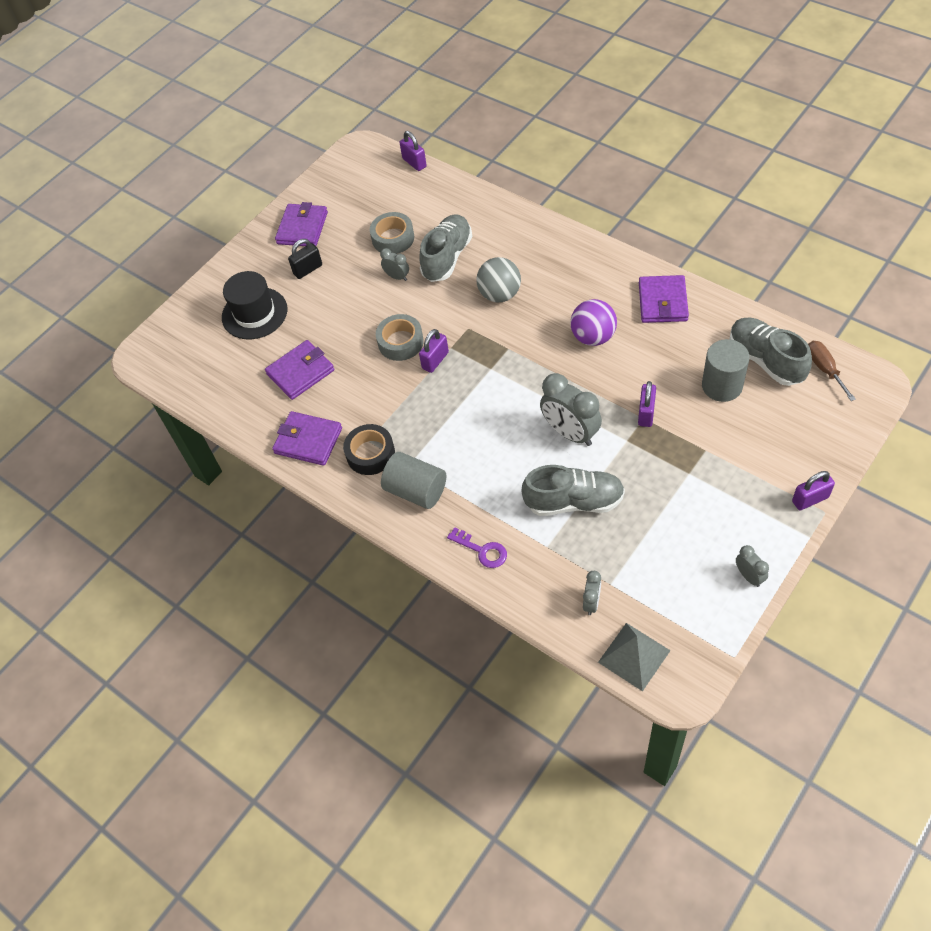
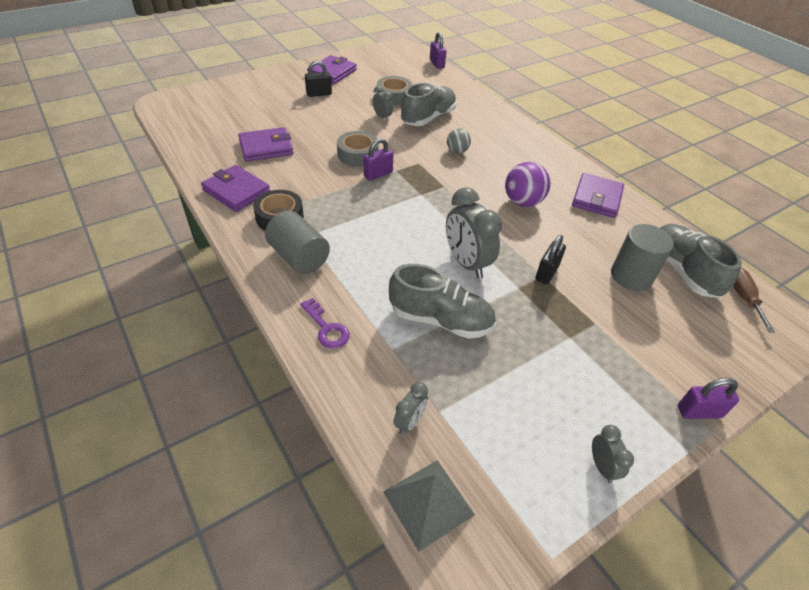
camera: 10 degrees right, 10 degrees down
black hat [222,271,287,339] -> none
grey ball [476,257,521,302] -> grey ball [447,129,471,153], size x0.61
purple padlock [638,381,656,427] -> black padlock [535,235,566,284]

